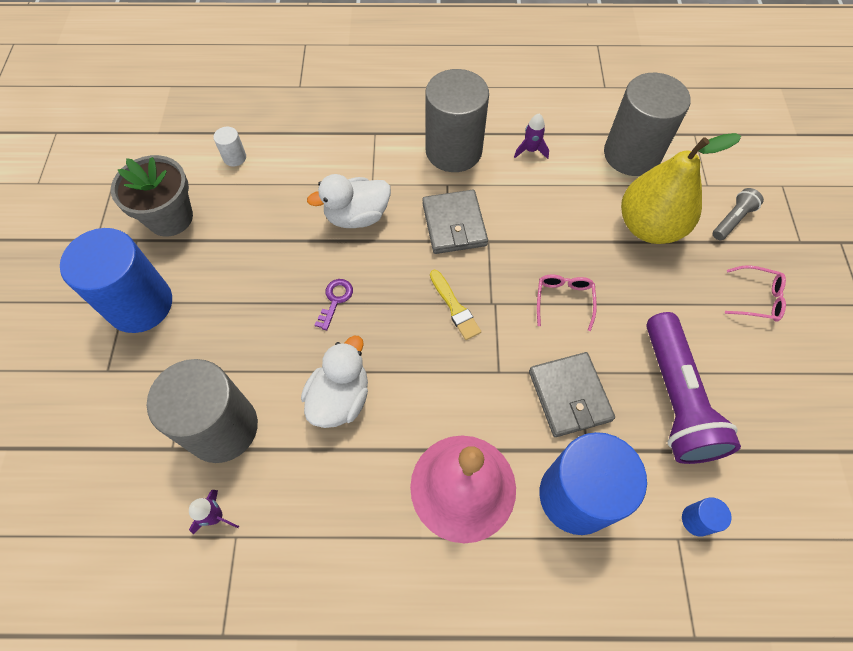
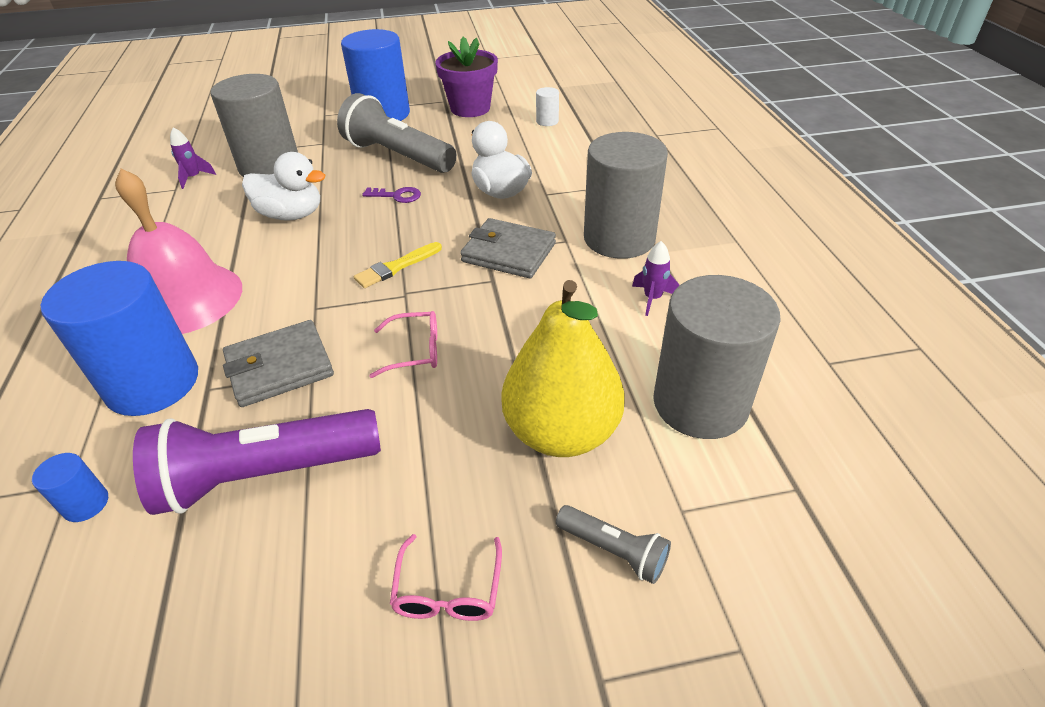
camera: 80 degrees right, 20 degrees down
grey flower pot [111,155,193,237] -> purple flower pot [435,36,498,117]
grey wallet [422,190,488,254] -> grey wallet turned 45 degrees clockwise [460,218,556,278]
none -> grey flashlight [337,93,457,173]

